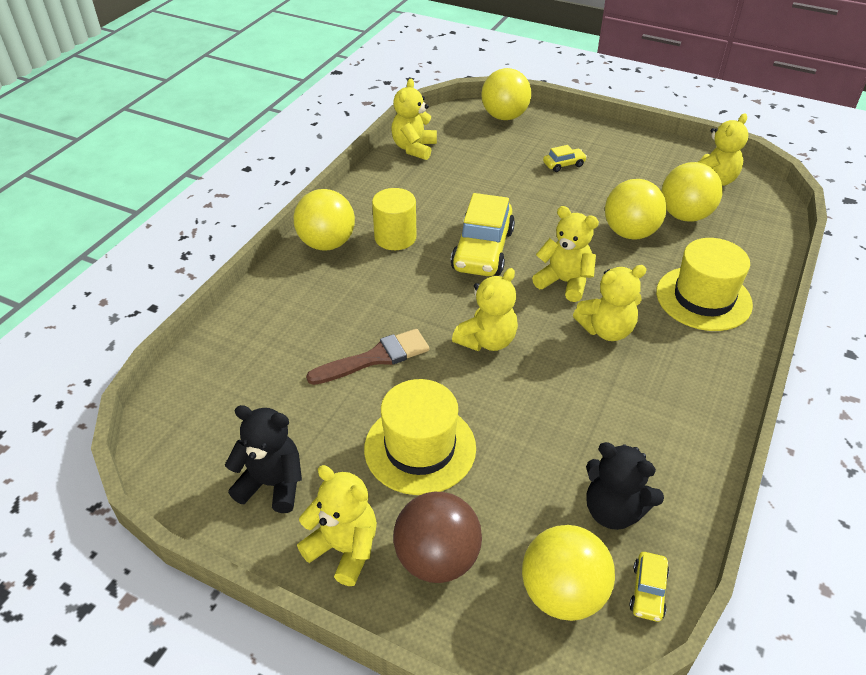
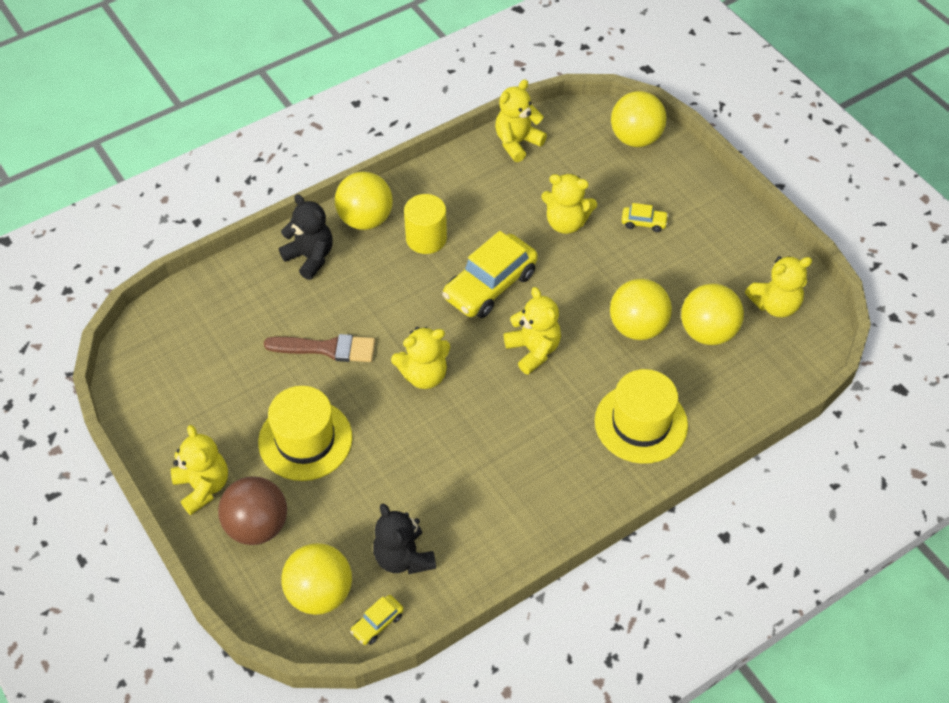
camera: 30 degrees right, 10 degrees up
black teddy bear [225,405,302,513] -> black teddy bear moved to [279,194,333,280]
yellow teddy bear [573,265,647,341] -> yellow teddy bear moved to [541,174,597,234]

